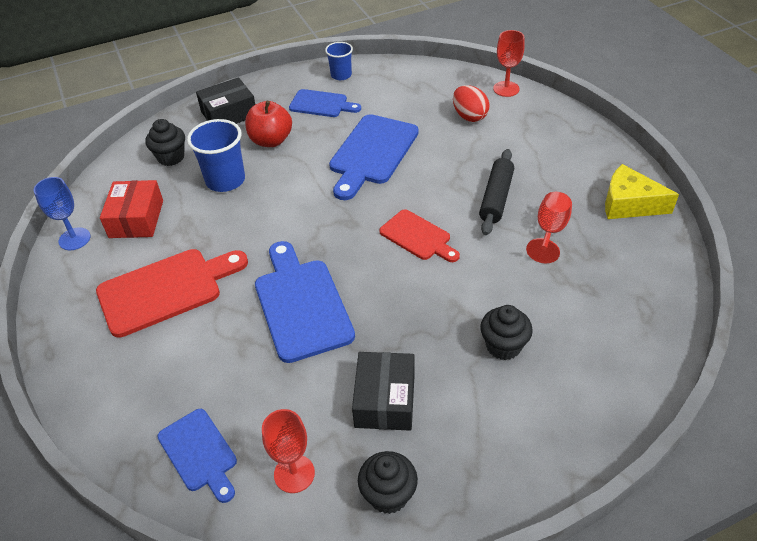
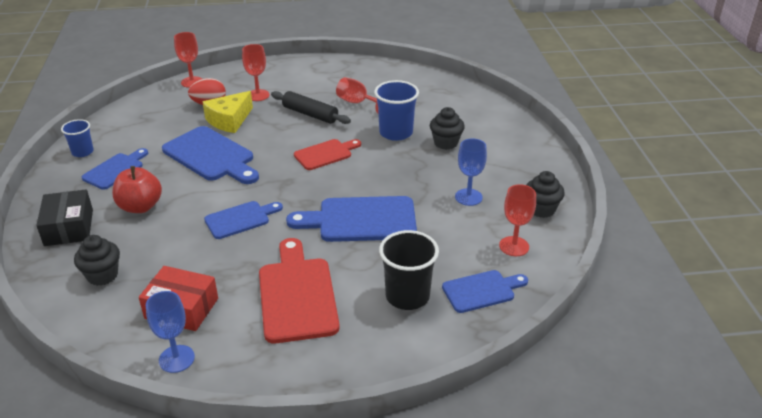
camera: 75 degrees left, 10 degrees down
blue cup [187,119,245,192] -> blue cup moved to [374,80,419,141]
black box [352,352,415,431] -> blue goblet [455,138,487,206]
yellow cheese [605,164,679,219] -> yellow cheese moved to [203,91,253,133]
none -> blue cutting board [204,201,283,239]
none -> red goblet [242,44,270,101]
none -> black cup [379,230,439,310]

